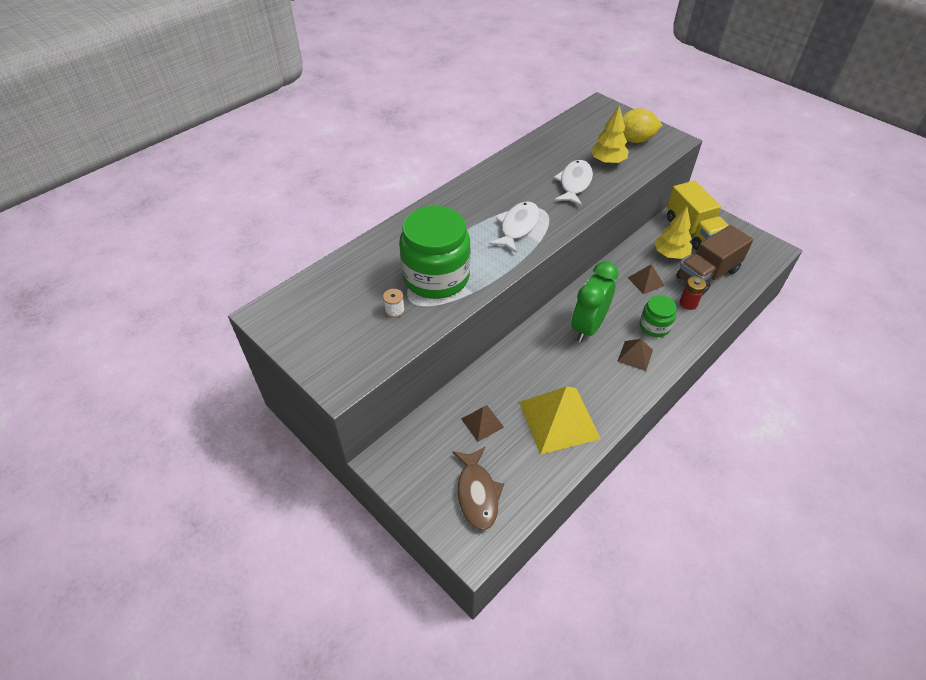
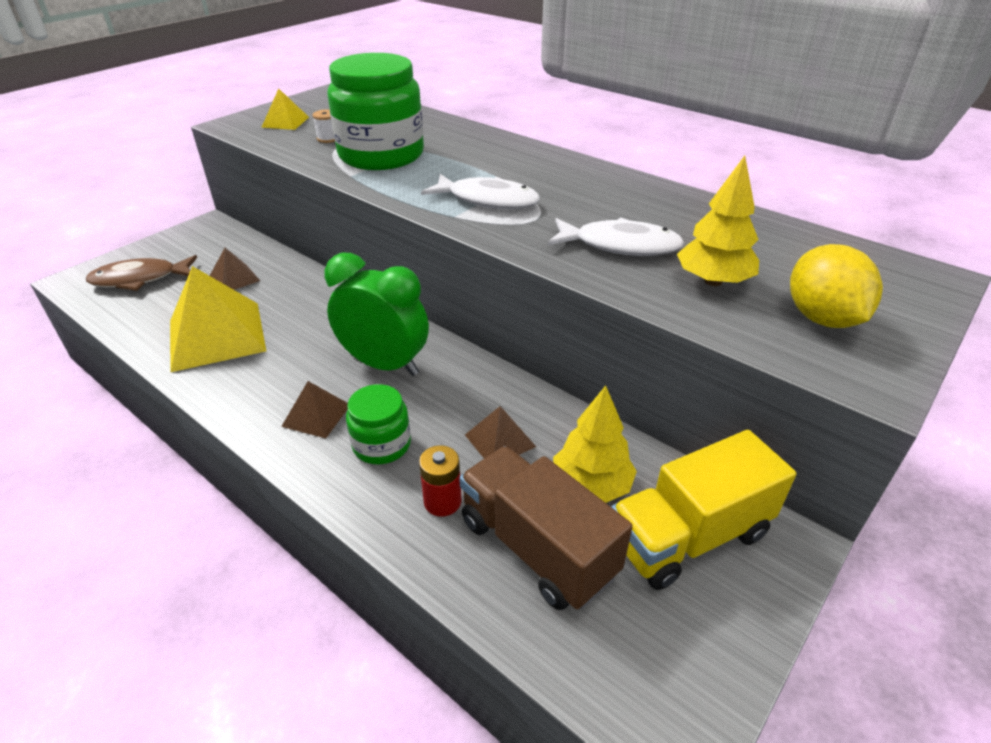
camera: 85 degrees right, 10 degrees down
none -> yellow pyramid [261,88,309,130]

